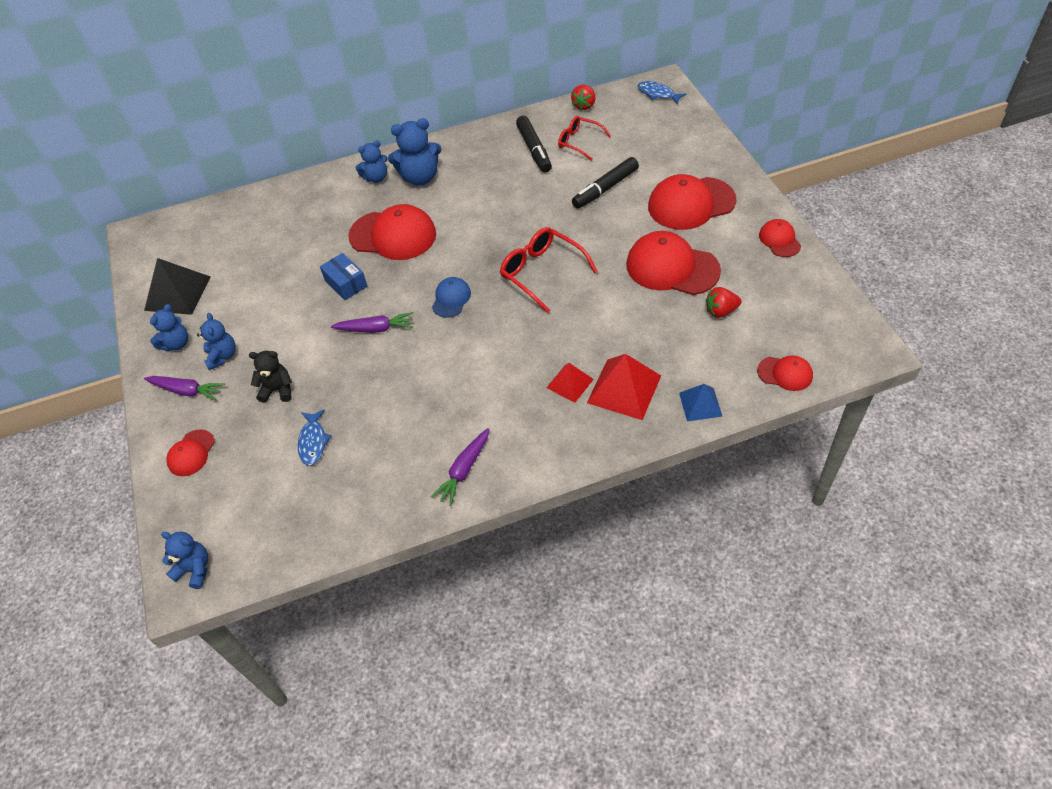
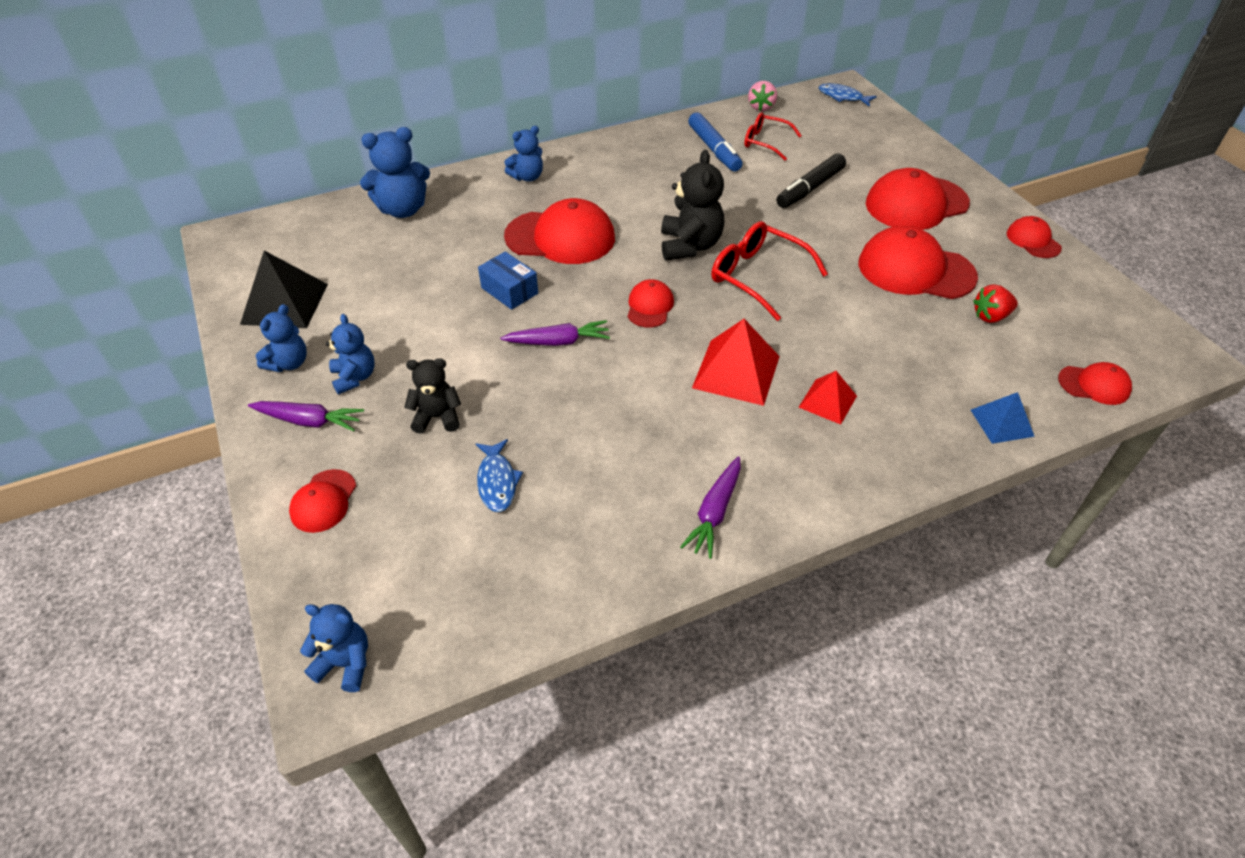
camera: 10 degrees left, 5 degrees down
blue teddy bear [388,118,442,186] -> blue teddy bear moved to [360,127,430,218]
blue cap [432,277,471,318] -> red cap [627,279,674,328]
black marker [516,116,552,173] -> blue marker [688,112,743,172]
red strawberry [571,85,595,110] -> pink strawberry [748,81,777,111]
red pyramid [587,354,661,420] -> red pyramid moved to [692,319,780,406]
none -> black teddy bear [661,150,724,261]

